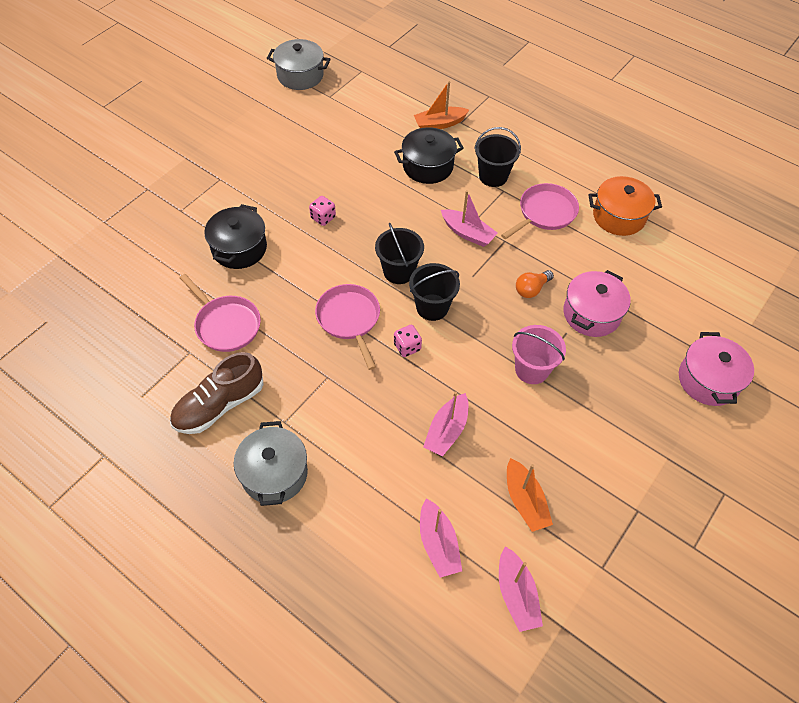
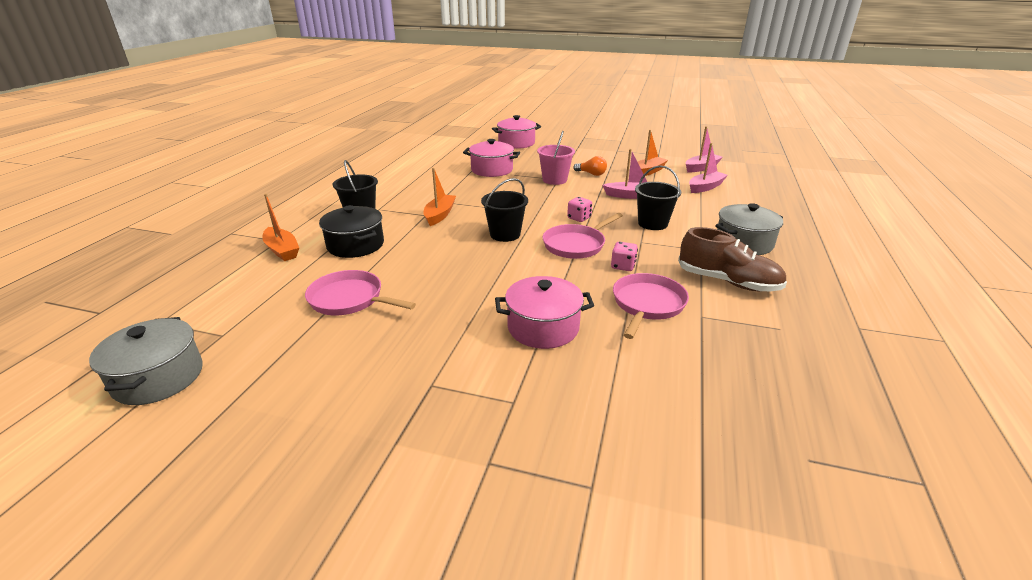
camera: 110 degrees left, 25 degrees down
black pot [204,204,267,269] -> pink pot [495,276,594,349]
pink dice [309,196,336,226] -> pink dice moved to [611,242,638,271]
black bucket [409,263,460,321] -> black bucket moved to [635,165,681,230]
pink boat [441,190,498,247] -> orange boat [424,168,456,226]
pink pan [501,183,579,239] -> pink pan moved to [305,270,416,315]
orange light bulb [516,270,554,298] -> orange light bulb moved to [573,156,607,176]
orange pot [588,176,662,236] -> none

